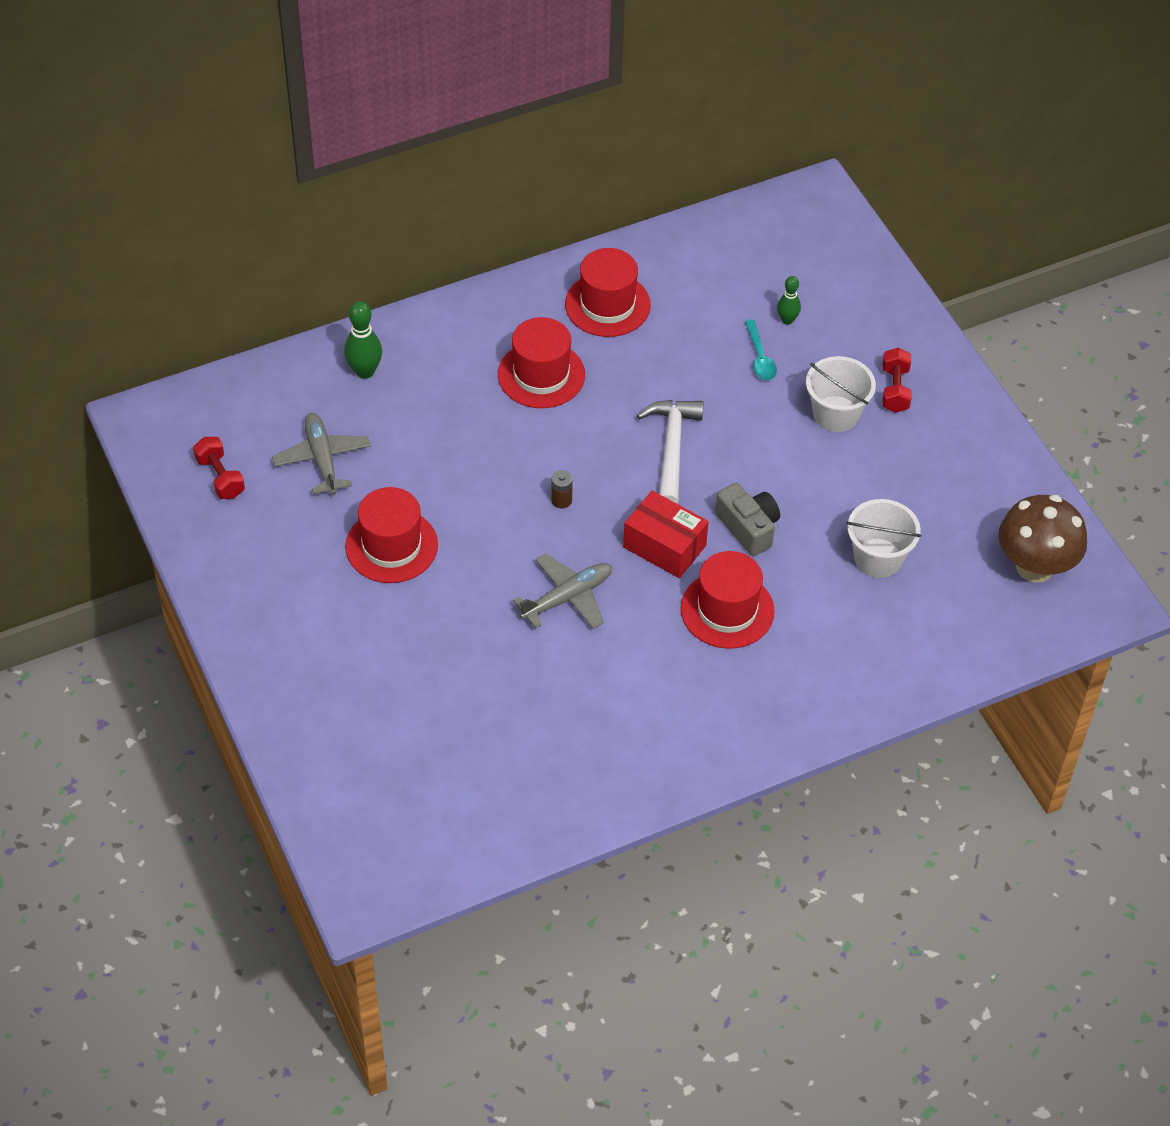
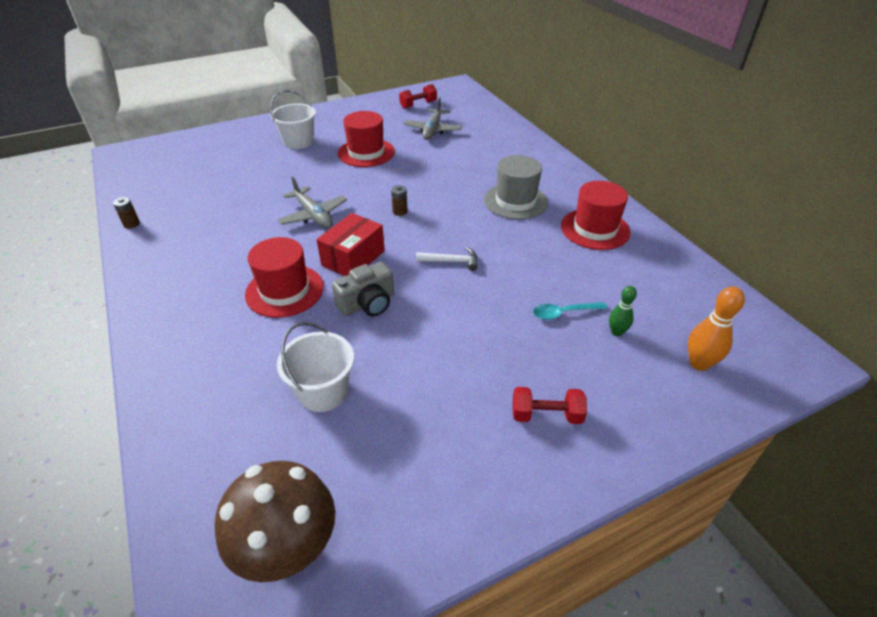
camera: 90 degrees right, 10 degrees down
grey plane [272,413,371,495] -> grey plane turned 120 degrees clockwise [403,97,462,140]
green bowling pin [344,301,382,379] -> none
red hat [498,317,585,408] -> grey hat [484,155,548,220]
white hammer [637,400,704,504] -> white hammer [416,247,477,271], size x0.58
white bucket [806,356,876,432] -> white bucket moved to [270,90,316,149]
none -> brown battery [113,197,140,228]
none -> orange bowling pin [688,286,745,371]

